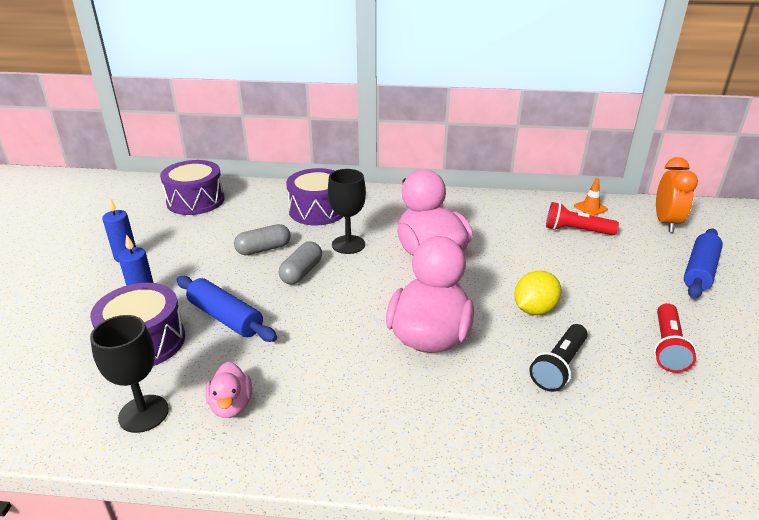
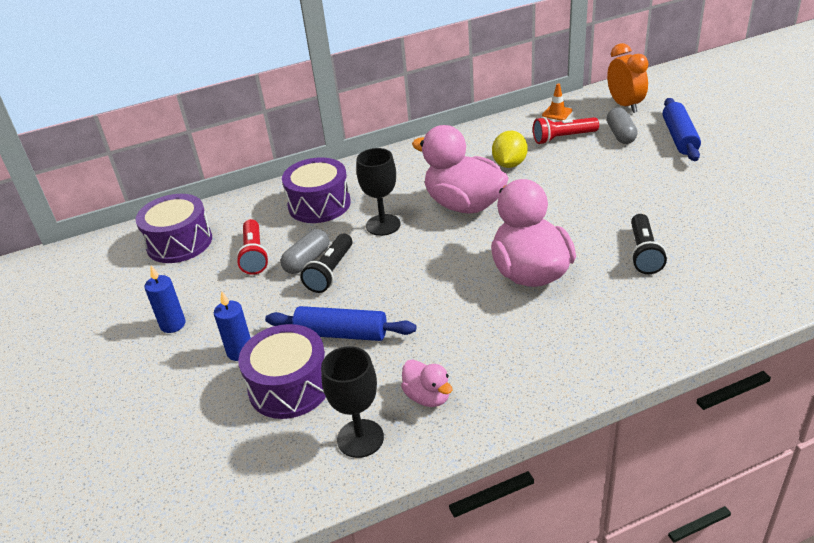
camera: 25 degrees left, 5 degrees up
grey capsule [279,241,322,284] -> grey capsule moved to [607,107,638,144]
yellow lemon [514,271,562,315] -> yellow lemon moved to [492,131,528,168]
red flashlight [654,303,697,373] -> red flashlight moved to [236,219,269,275]
none -> black flashlight [300,233,352,293]

